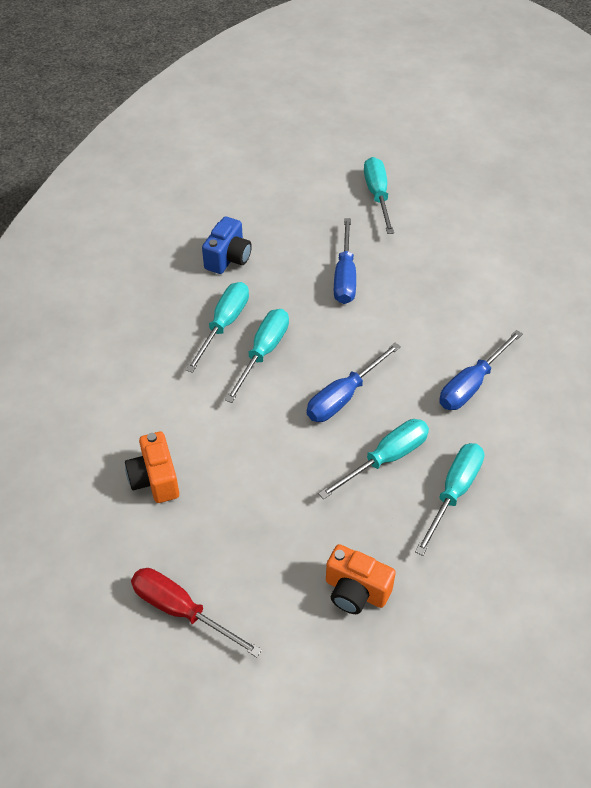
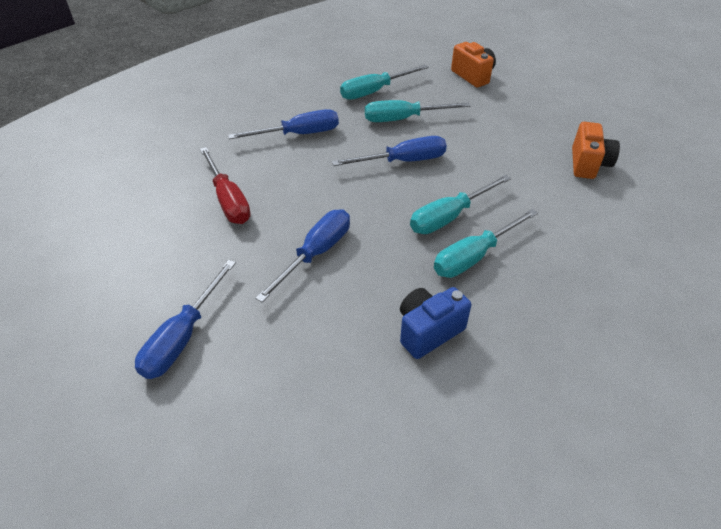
camera: 150 degrees left, 5 degrees down
red screwdriver [131,568,262,657] -> red screwdriver moved to [200,147,251,224]
turquoise screwdriver [364,157,394,234] -> blue screwdriver [135,260,236,379]

